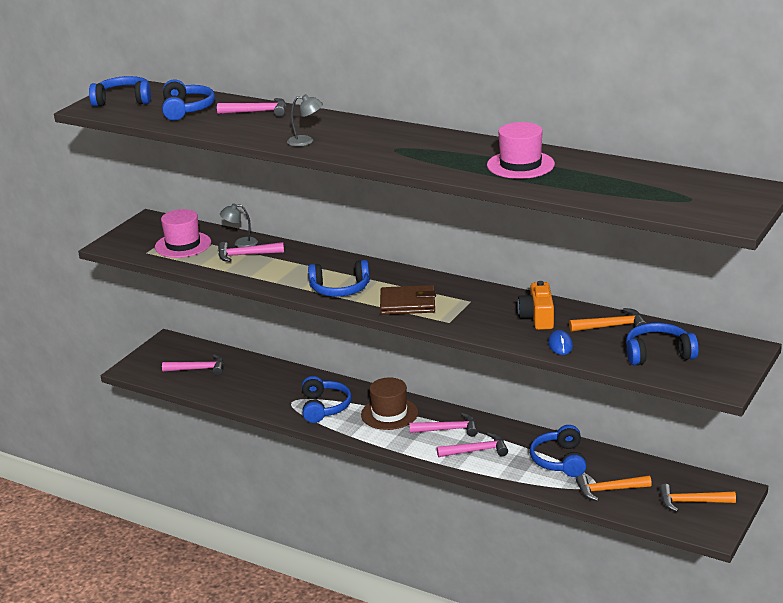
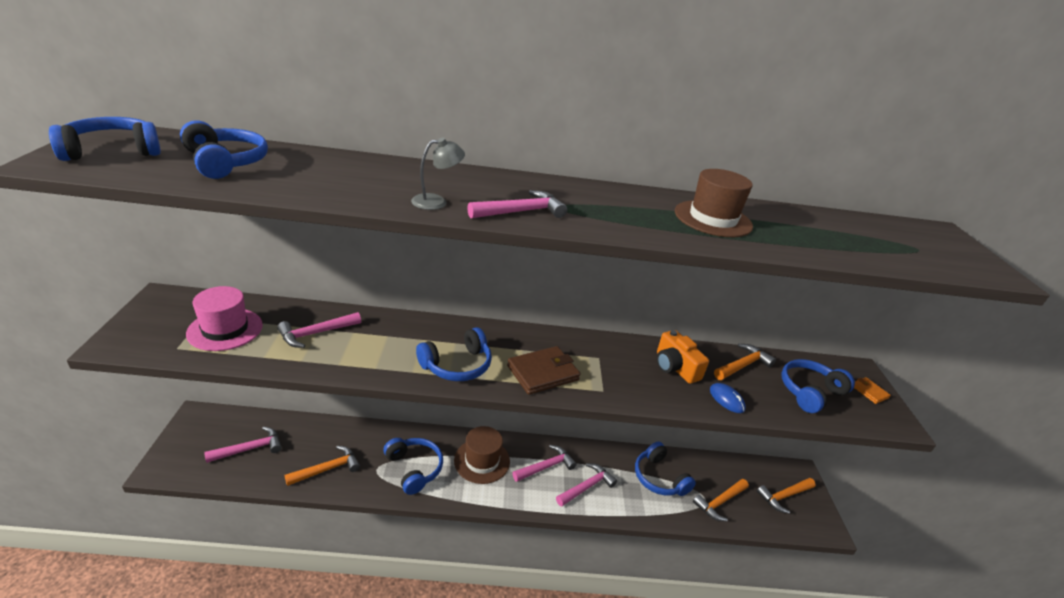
camera: 35 degrees left, 5 degrees up
pink hammer [217,98,286,117] -> pink hammer moved to [467,190,567,218]
grey lamp [220,203,258,247] -> none
pink hat [487,122,555,179] -> brown hat [675,169,753,237]
none -> orange hammer [284,446,360,486]
none -> orange wallet [854,377,891,404]

